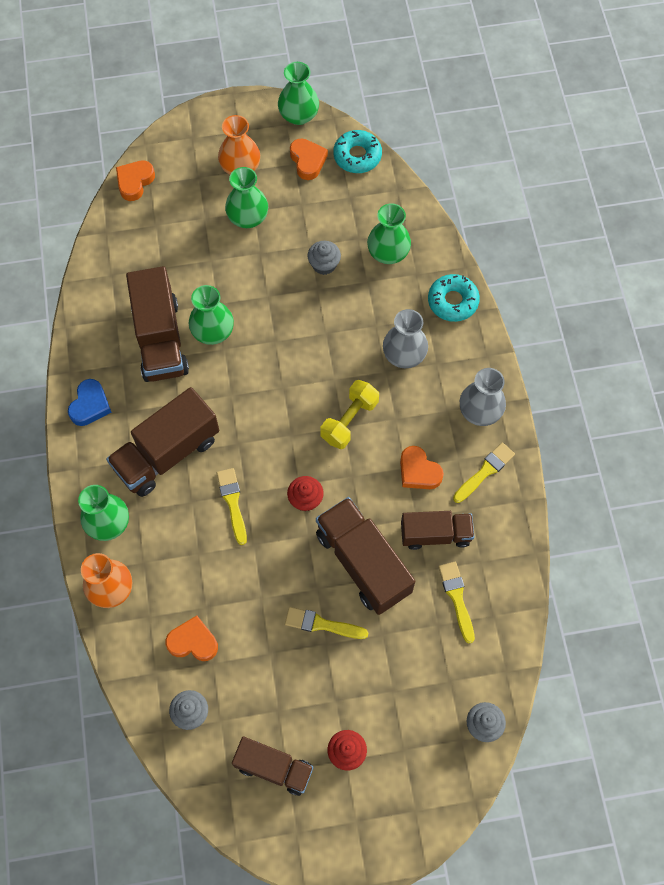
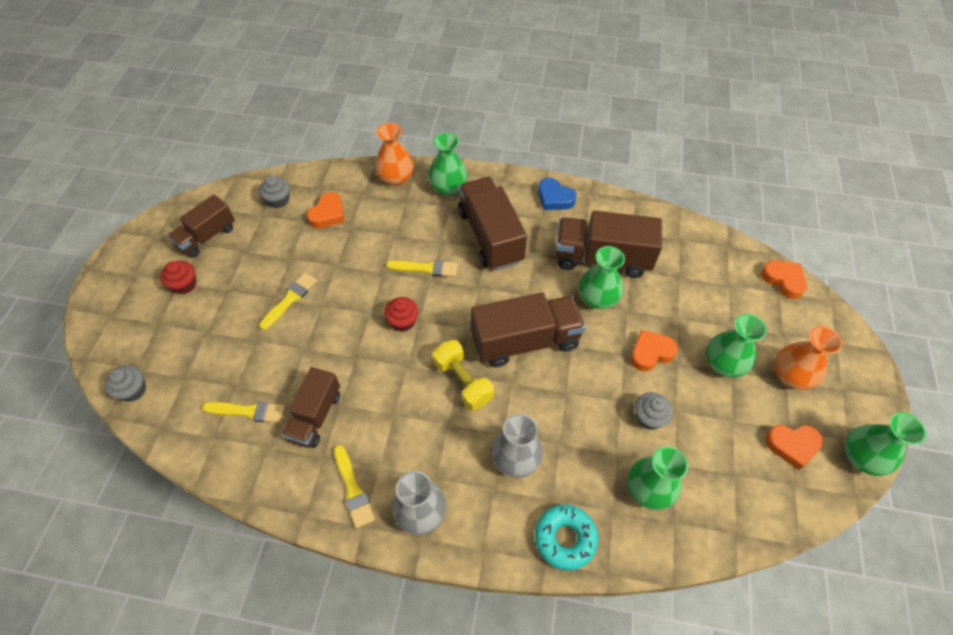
camera: 110 degrees right, 10 degrees down
brown truck [316,497,415,615] -> brown truck moved to [471,293,586,367]
turquoise donut [333,130,382,173] -> none
orange heart [400,446,444,489] -> orange heart moved to [631,330,678,371]

